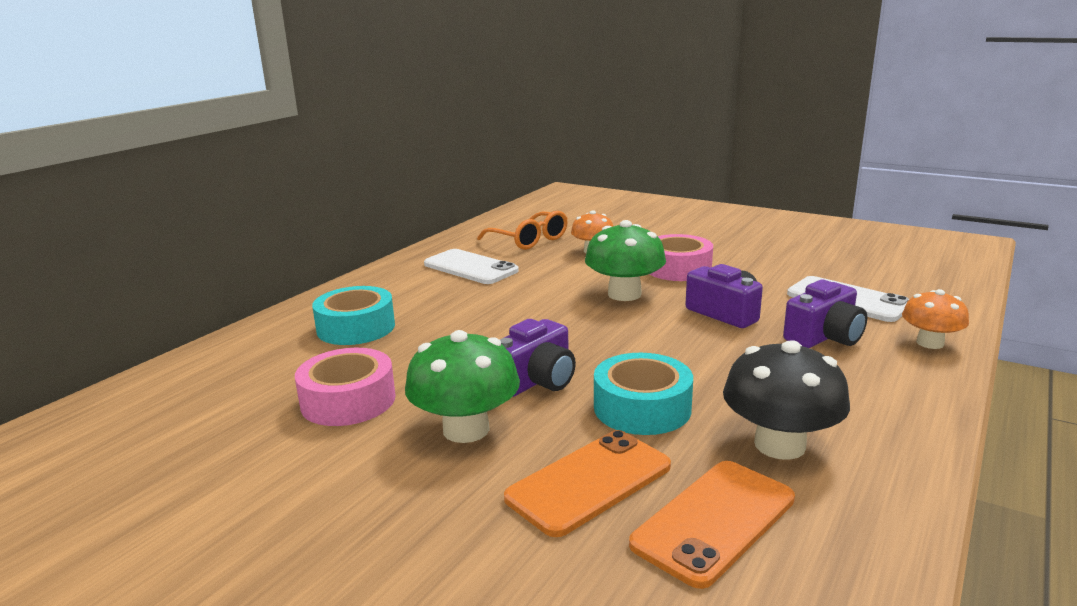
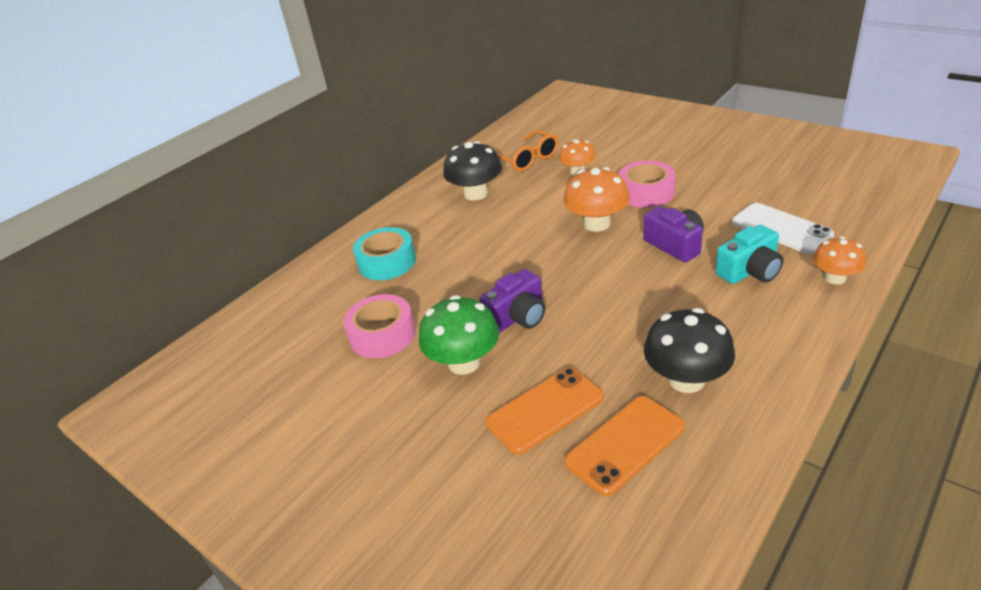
camera: 10 degrees right, 15 degrees up
white phone [424,249,519,284] -> black mushroom [443,141,502,201]
green mushroom [585,220,666,301] -> orange mushroom [563,167,630,232]
turquoise tape [594,353,693,435] -> none
purple camera [783,280,867,348] -> turquoise camera [715,225,783,284]

